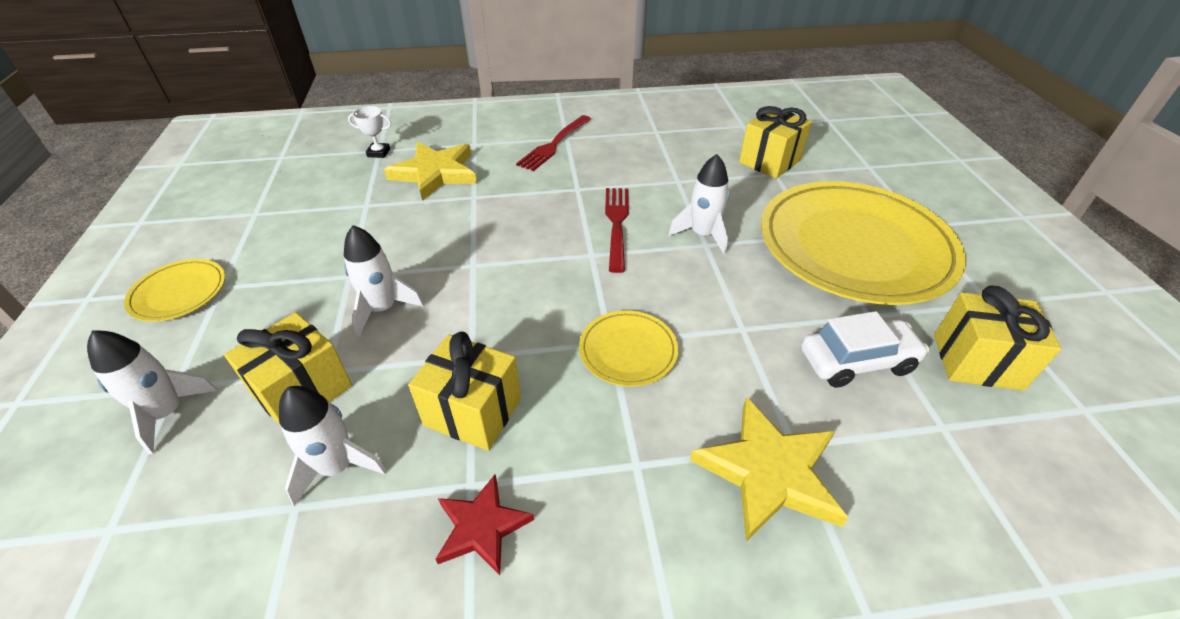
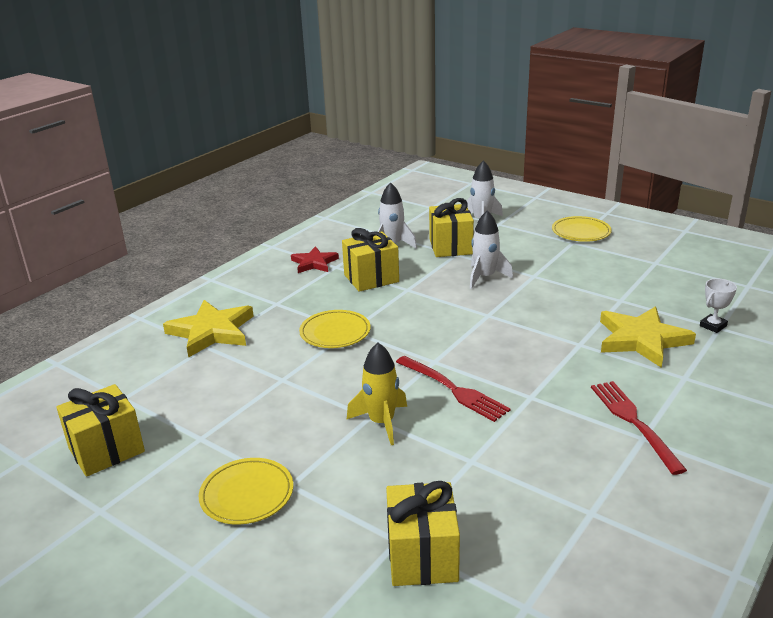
camera: 135 degrees right, 15 degrees down
white rocket [668,154,729,255] -> yellow rocket [347,343,407,445]
yellow plate [761,181,966,305] -> yellow plate [199,458,293,525], size x0.43
white car [801,311,929,388] -> none

